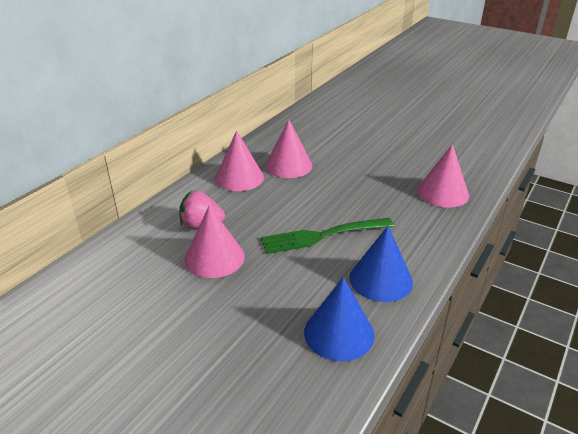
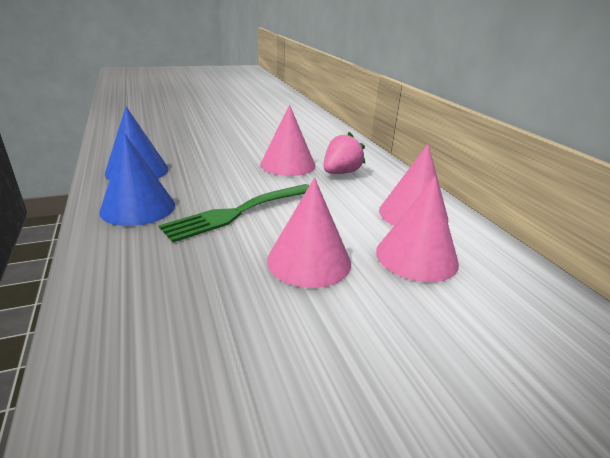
camera: 125 degrees right, 5 degrees down
green fork [261,218,394,254] -> green fork turned 150 degrees counterclockwise [159,184,310,242]
pink cone [417,144,469,208] -> pink cone moved to [267,178,351,288]

